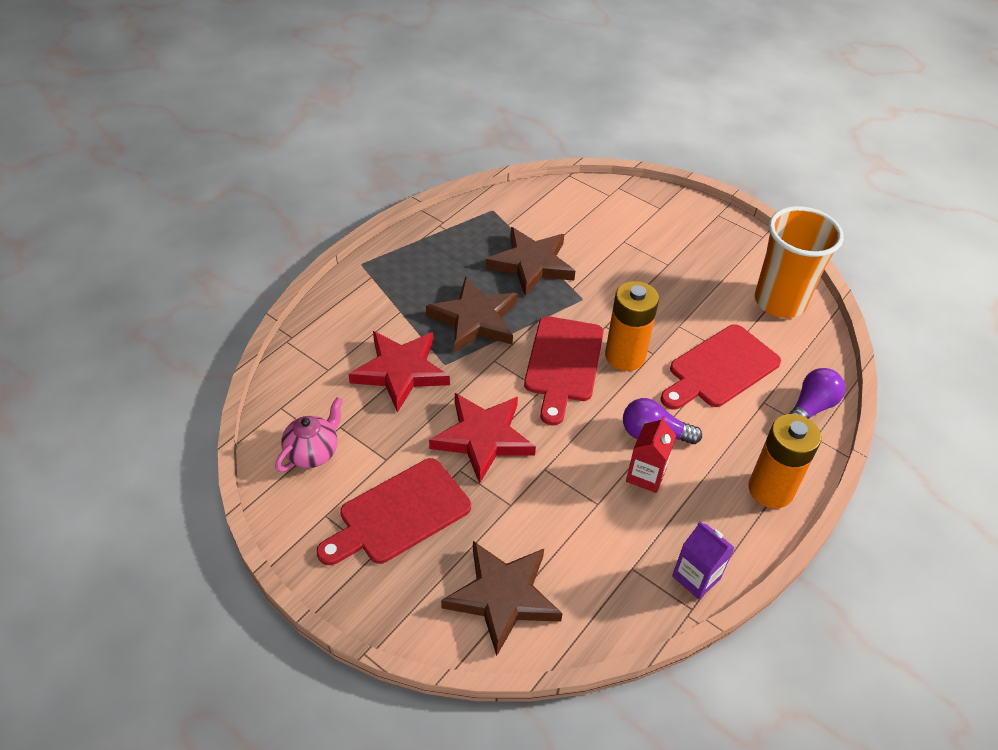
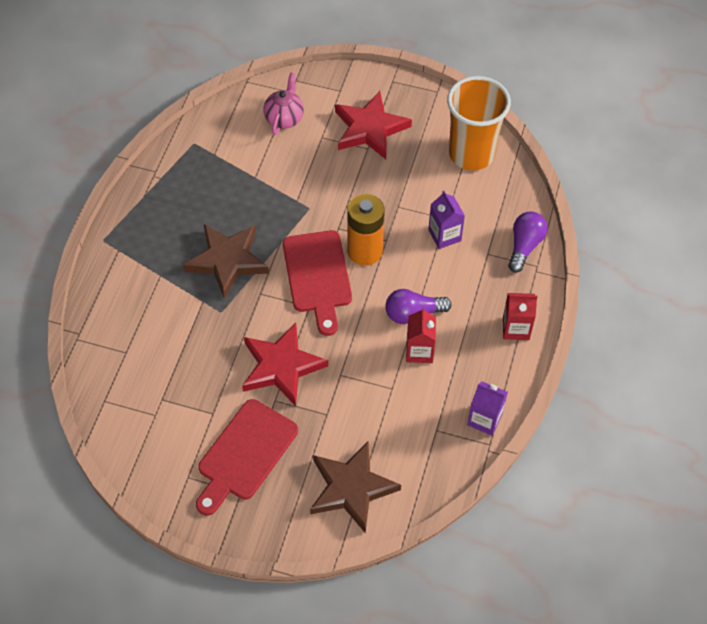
camera: 20 degrees left, 10 degrees up
pink teapot [275,397,343,472] -> pink teapot moved to [263,73,304,135]
red star [348,331,450,413] -> red star moved to [335,91,412,159]
brown star [486,227,575,297] -> none
red cutting board [661,324,781,410] -> purple carton [428,191,465,249]
orange battery [748,414,821,508] -> red carton [503,293,537,340]

